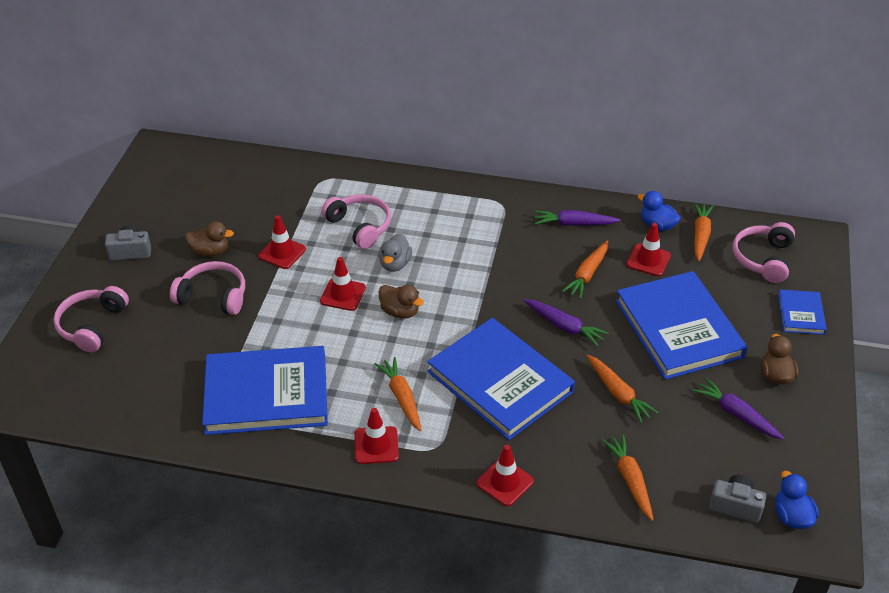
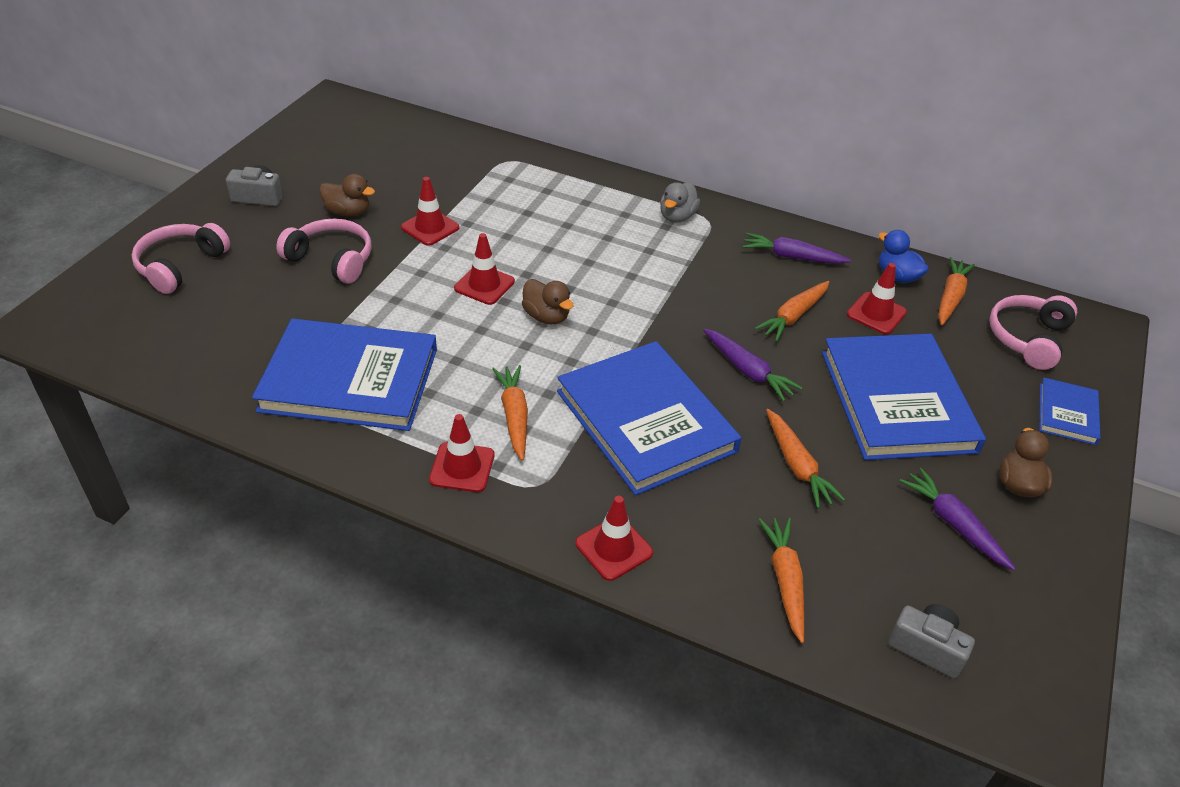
camera: 10 degrees right, 0 degrees up
pink headphones [321,194,391,249] -> none
grey duck [379,233,412,272] -> grey duck moved to [660,182,700,223]
blue duck [775,471,819,529] -> none

